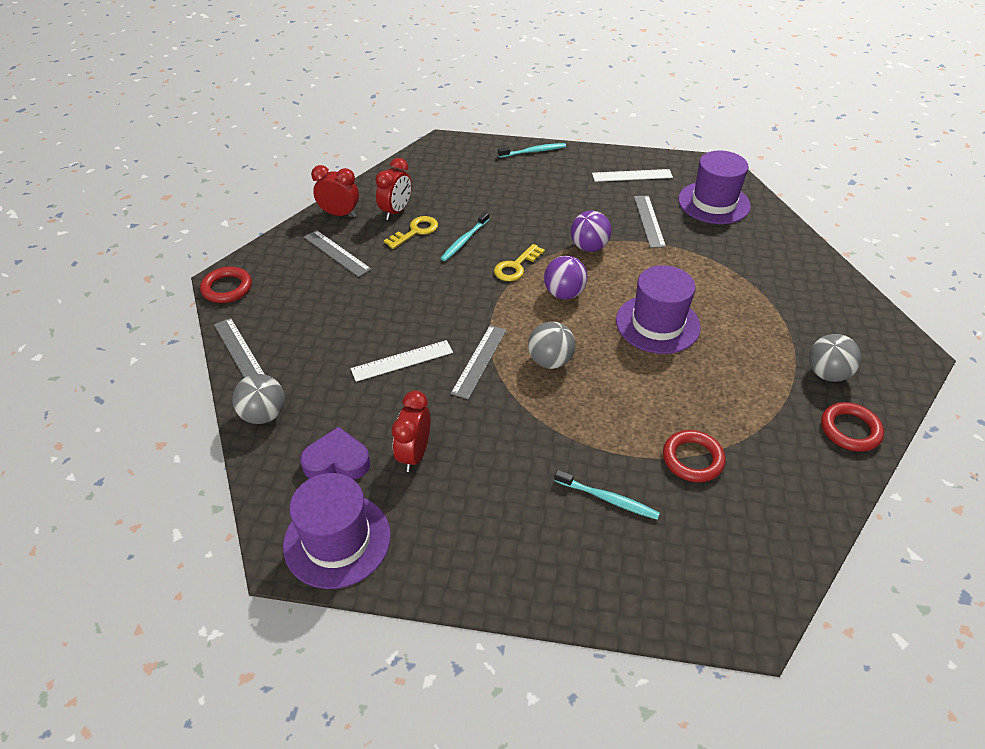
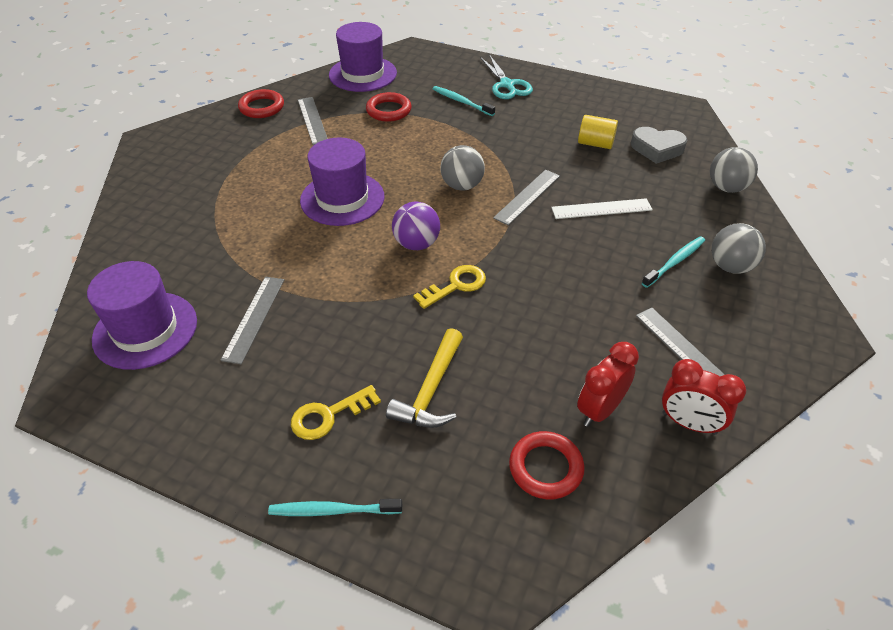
camera: 165 degrees left, 0 degrees up
red ring [200,267,252,303] -> red ring moved to [509,431,585,500]
grey ruler [214,318,265,378] -> grey ruler moved to [298,97,328,145]
purple hat [283,473,391,589] -> purple hat moved to [329,22,397,92]
purple heart [300,427,371,480] -> grey heart [631,127,687,164]
yellow key [384,216,438,249] -> yellow key moved to [291,385,381,440]
red clock [392,391,430,472] -> yellow cylinder [578,115,618,149]
turquoise toothbrush [440,212,489,261] -> turquoise toothbrush moved to [642,236,705,288]
purple ball [571,211,612,252] -> none
white ruler [592,169,673,182] -> none
grey ball [809,334,861,382] -> grey ball moved to [712,223,766,274]
none -> yellow hammer [386,328,463,428]
none -> turquoise scissors [480,54,533,99]

